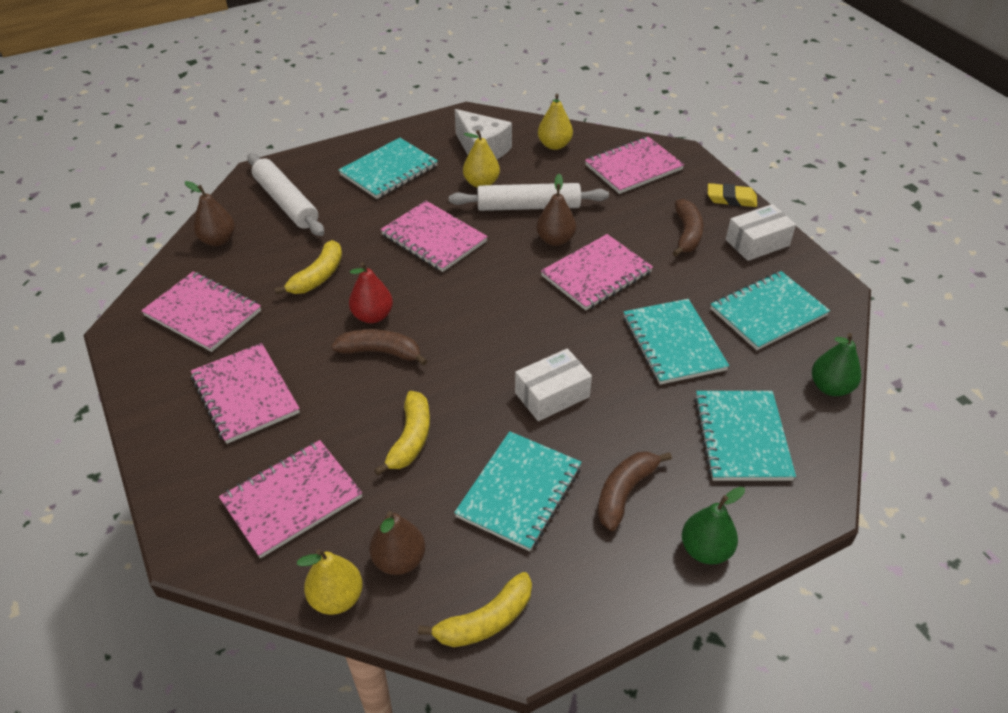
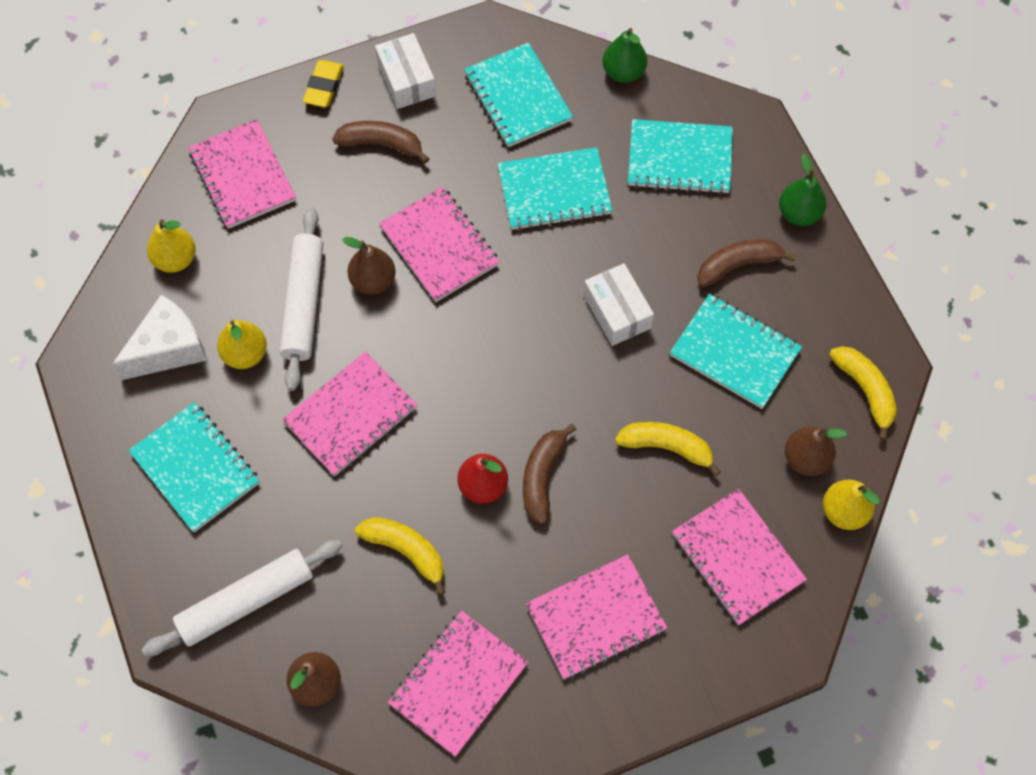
camera: 85 degrees left, 20 degrees up
brown banana [598,451,672,531] -> brown banana turned 120 degrees clockwise [697,239,796,287]

